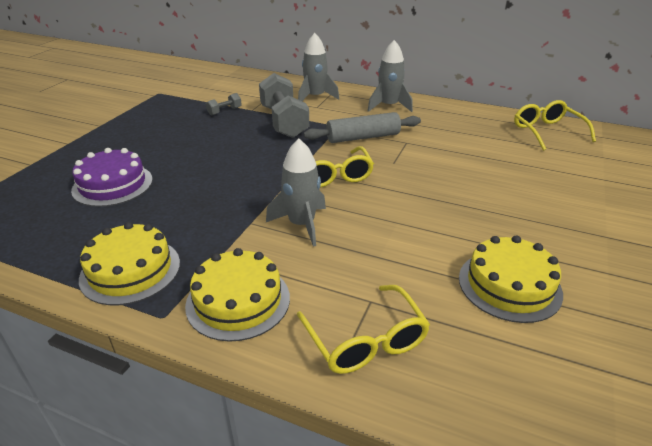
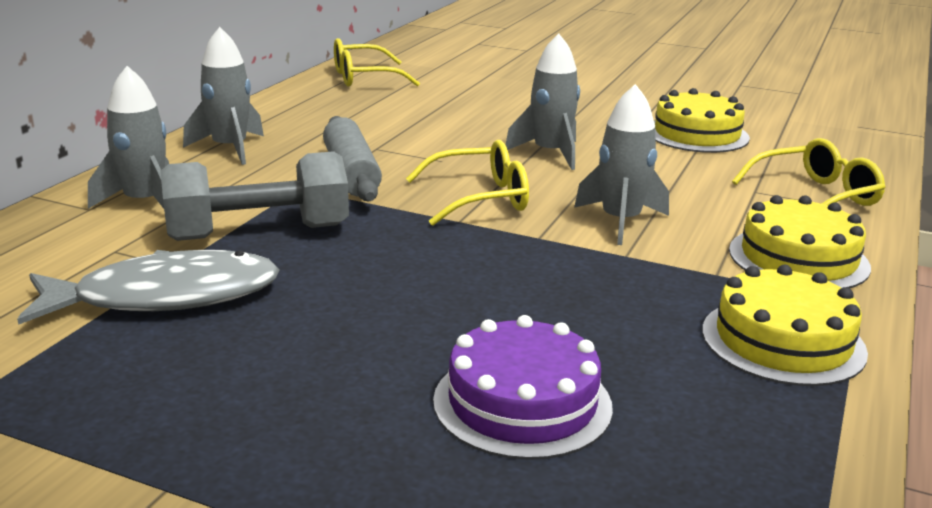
camera: 90 degrees left, 10 degrees down
grey dumbbell [206,93,242,116] -> grey fish [17,250,280,325]
none -> grey rocket [506,34,580,170]

